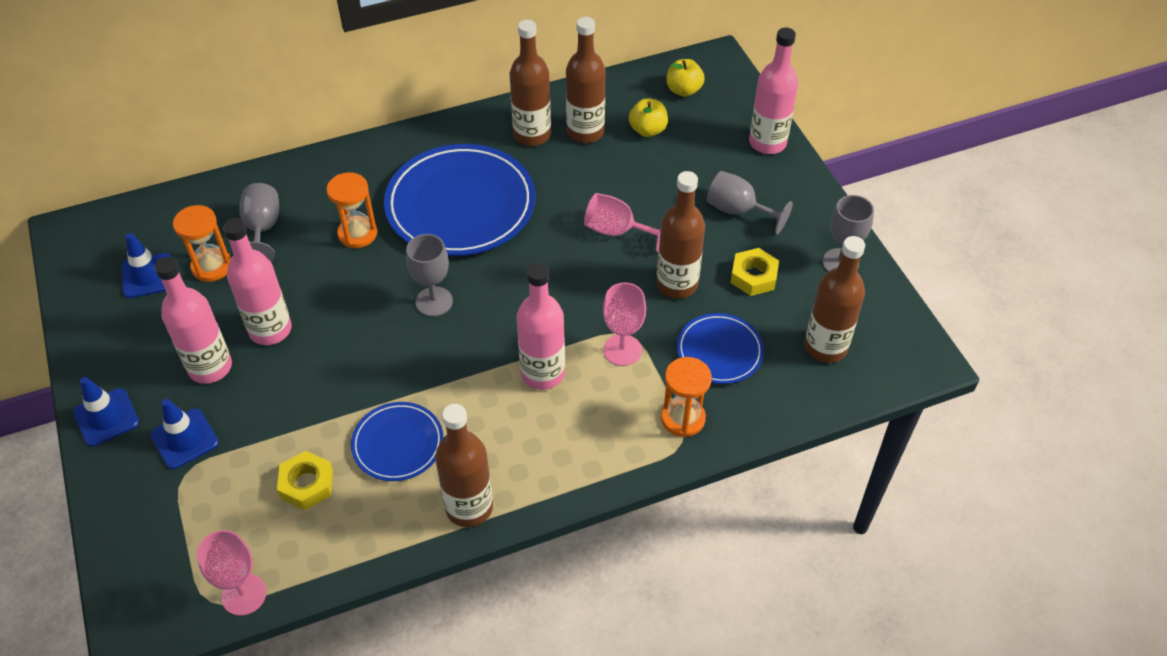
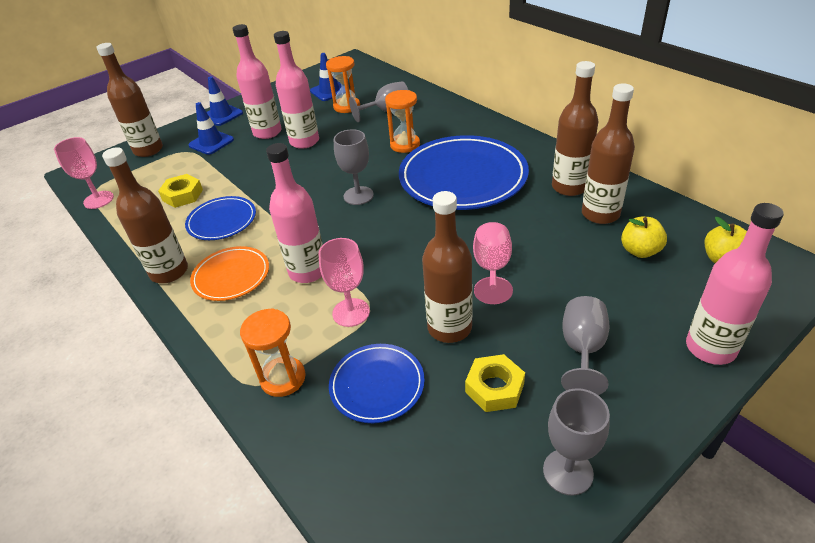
camera: 75 degrees right, 10 degrees down
brown bottle [804,236,865,363] -> brown bottle moved to [96,43,163,157]
none -> orange plate [190,246,269,301]

